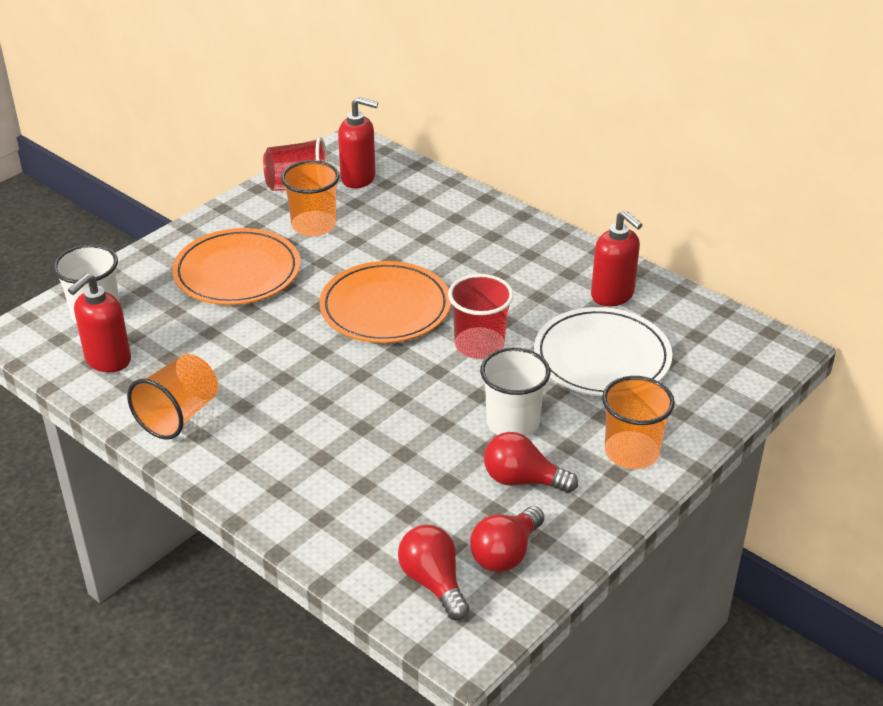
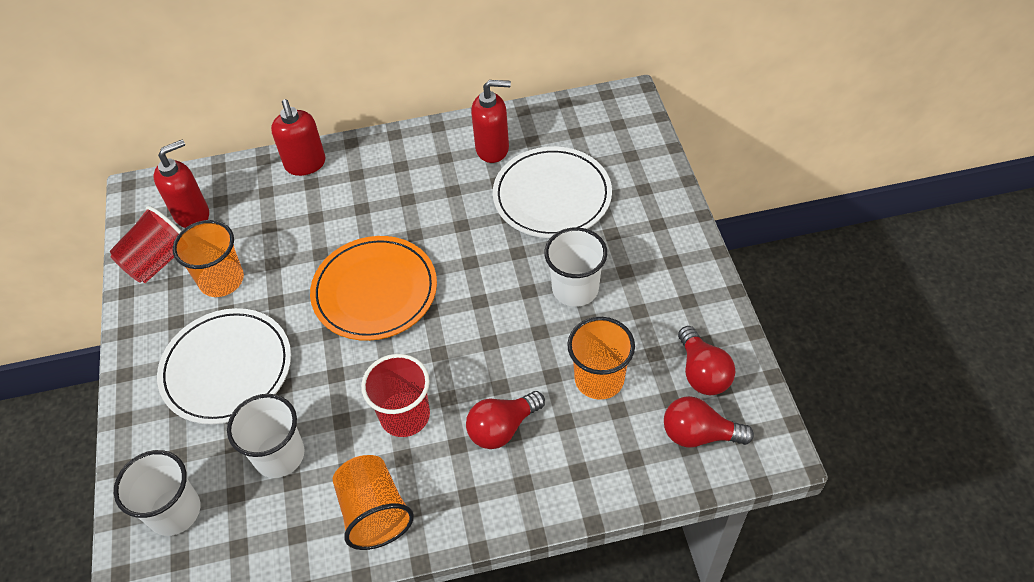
camera: 50 degrees left, 15 degrees up
red soap dispenser [68,273,131,372] -> red soap dispenser moved to [271,99,326,176]
orange plate [172,228,300,305] -> white plate [157,308,291,424]
red cup [448,274,514,359] -> red cup moved to [361,354,430,437]
red light bulb [484,432,578,493] -> red light bulb moved to [466,391,545,449]
orange cup [602,376,675,469] -> orange cup moved to [567,317,635,400]
none -> white cup [227,394,304,478]

